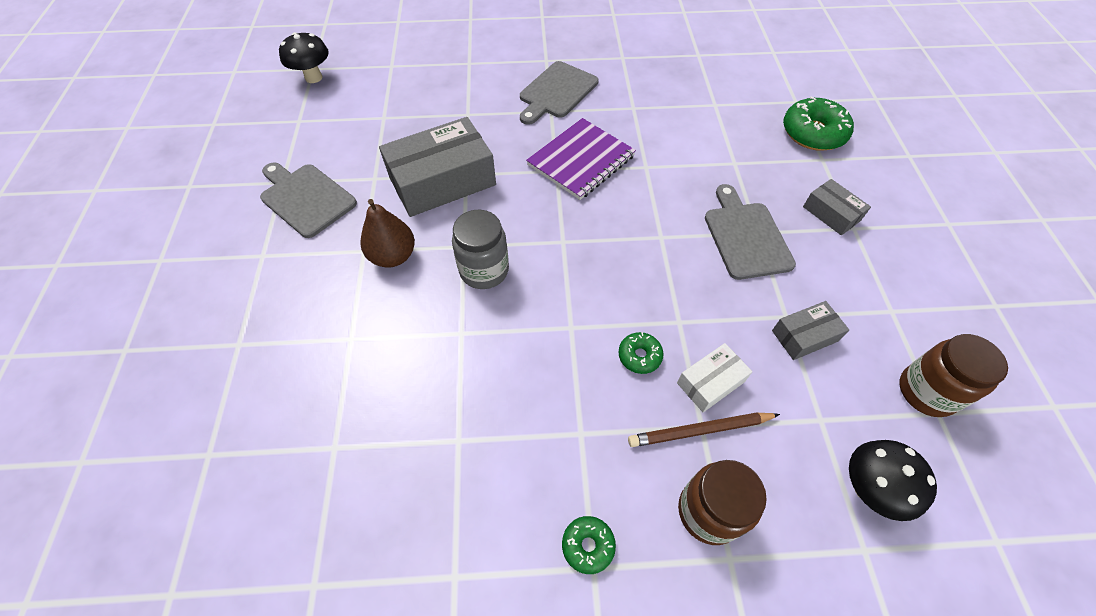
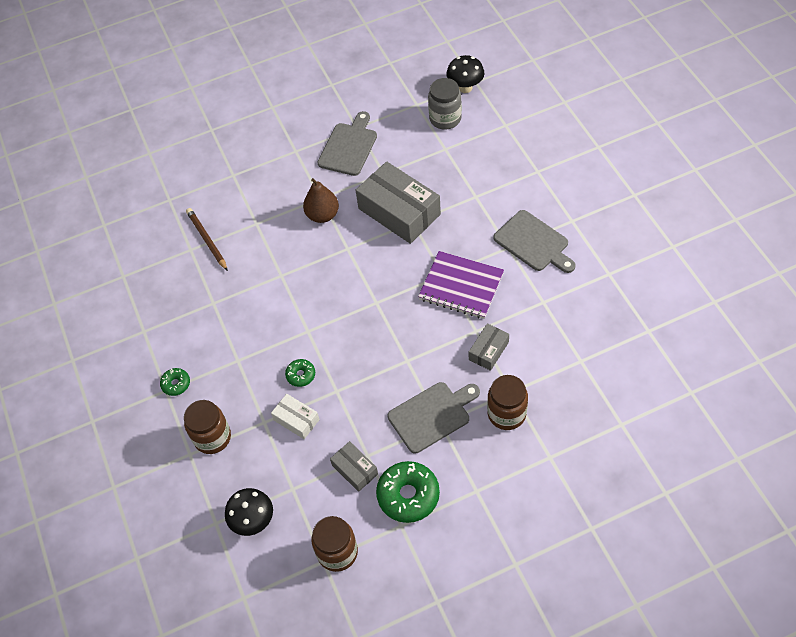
camera: 75 degrees right, 0 degrees up
grey jar [452,210,509,289] -> grey jar moved to [428,78,462,130]
grey cutting board [520,61,599,125] -> grey cutting board turned 150 degrees counterclockwise [493,210,576,273]
brown pencil [628,412,780,447] -> brown pencil moved to [186,208,228,271]
green donut [783,96,854,151] -> green donut moved to [376,461,440,523]
grey box [803,179,871,236] -> grey box moved to [469,323,509,371]
none -> brown jar [487,375,528,430]

